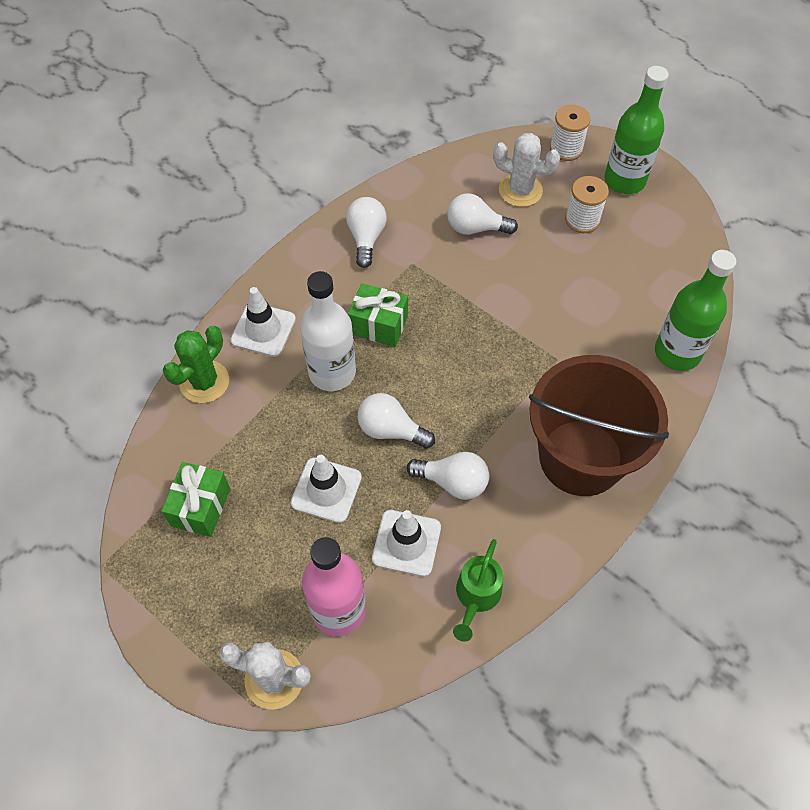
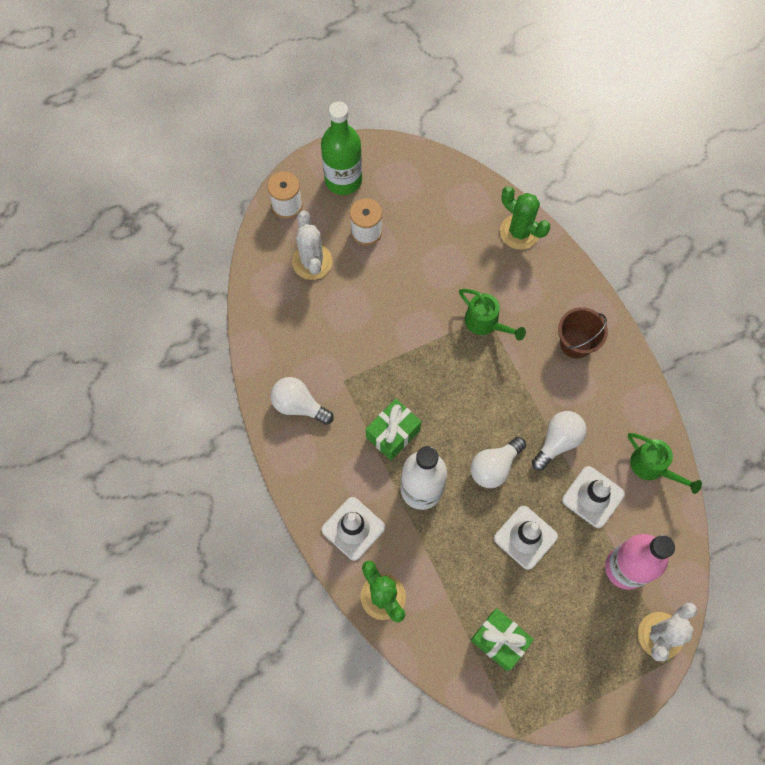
camera: 65 degrees left, 10 degrees up
white light bulb [447,193,518,235] -> none
white cactus [493,133,560,207] -> white cactus turned 60 degrees counterclockwise [292,211,333,280]
brown bucket [529,355,669,496] -> brown bucket [558,307,608,358], size x0.48
green bottle [655,250,736,371] -> green cactus [500,186,550,250]
none -> green watering can [459,289,526,341]

